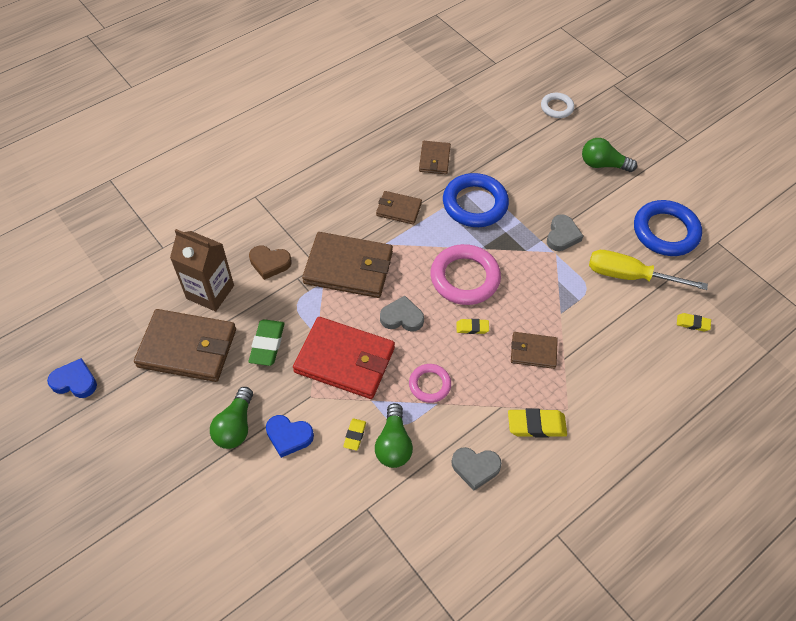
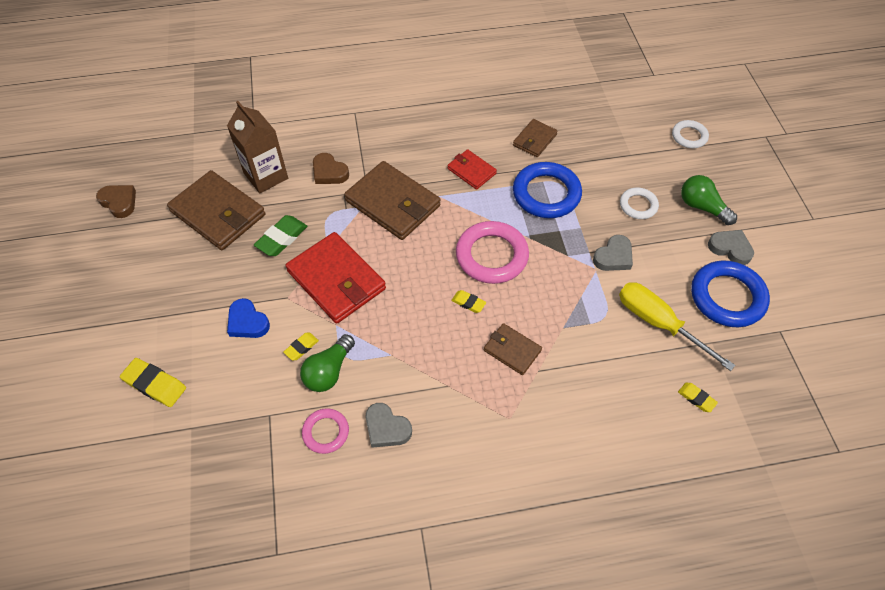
camera: 30 degrees right, 0 degrees up
blue heart [47,358,97,398] -> brown heart [96,185,136,218]
green light bulb [210,387,253,449] -> none
brown wallet [376,191,422,225] -> red wallet [448,149,497,190]
grey heart [380,296,424,332] -> grey heart moved to [708,230,754,265]
pink ring [409,364,451,403] -> pink ring moved to [302,408,349,454]
yellow eraser [508,408,567,438] -> yellow eraser moved to [120,358,186,407]
none -> white ring [620,187,659,219]

